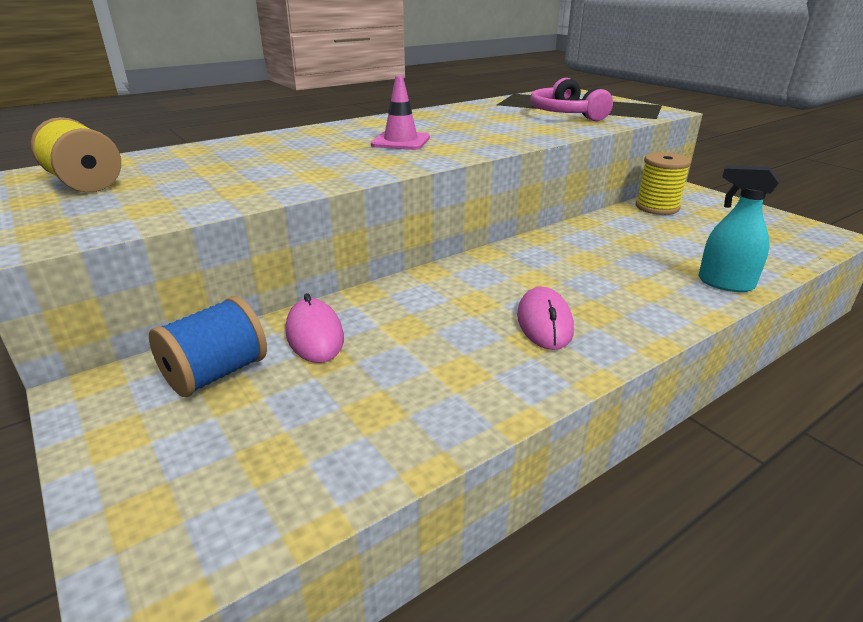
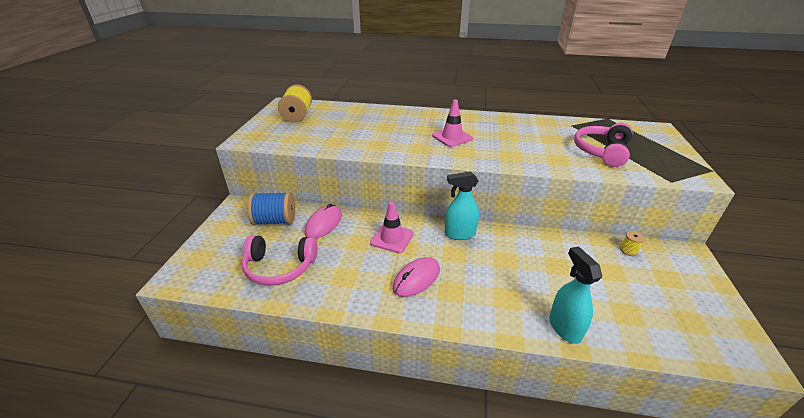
camera: 45 degrees right, 5 degrees up
yellow spool [636,152,691,215] -> yellow spool [620,231,645,256], size x0.47
none -> pink headphones [242,235,318,286]
none -> pink traffic cone [370,202,414,253]
none -> turquoise spray bottle [445,171,479,240]

